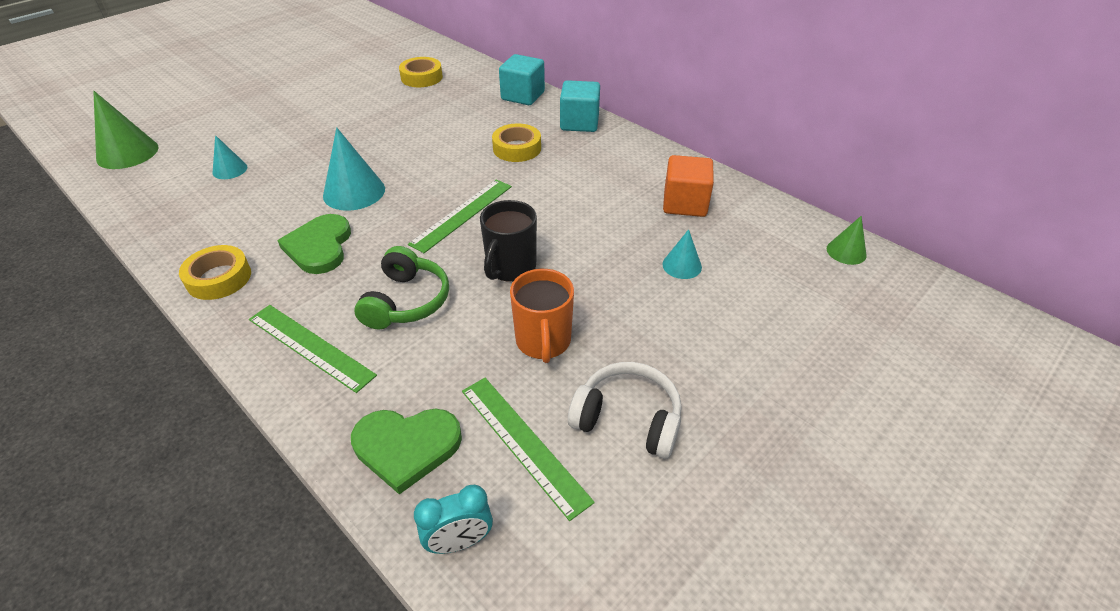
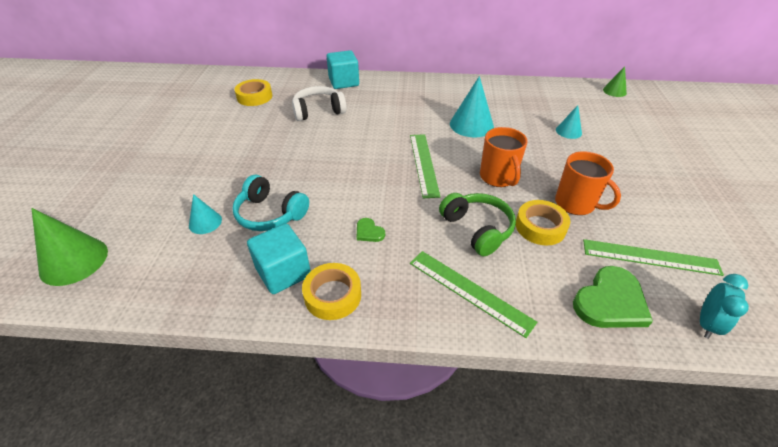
camera: 40 degrees left, 0 degrees up
green ruler [249,305,377,393] -> green ruler turned 45 degrees clockwise [410,251,537,338]
green heart [277,214,351,274] -> green heart [357,218,385,242], size x0.48
turquoise cone [323,127,385,211] -> turquoise cone moved to [450,76,494,137]
black mug [480,200,537,282] -> orange mug [480,127,528,187]
yellow tape [492,124,541,162] -> yellow tape moved to [516,200,570,246]
turquoise cube [560,80,600,132] -> turquoise cube moved to [247,223,311,294]
white headphones [568,362,681,459] -> white headphones moved to [292,86,347,121]
orange cube [663,155,714,217] -> none
none -> turquoise headphones [232,175,309,231]

